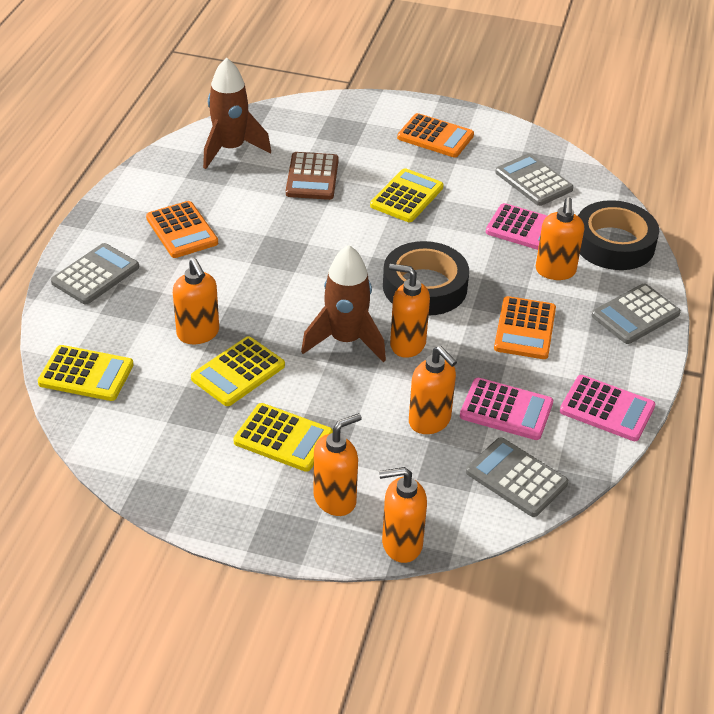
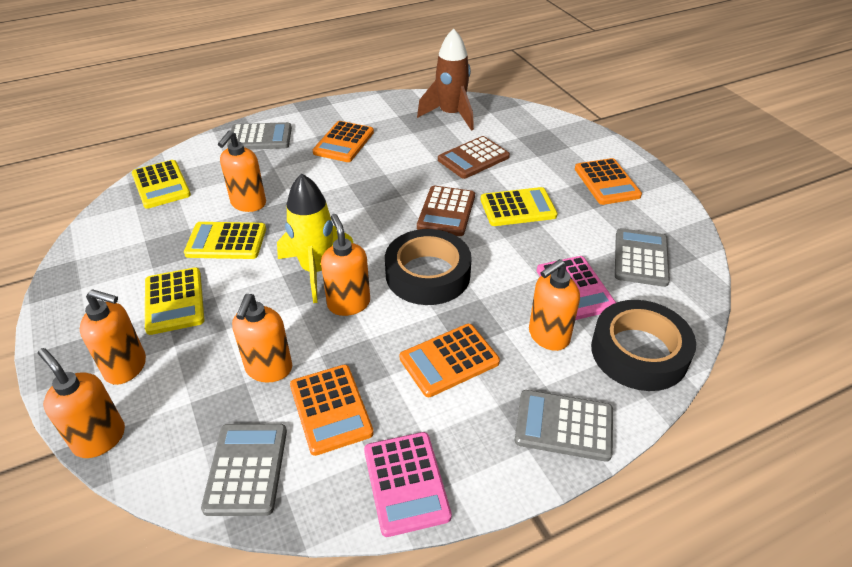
camera: 50 degrees right, 0 degrees up
brown rocket [301,245,386,362] -> yellow rocket [277,173,353,303]
pink calculator [460,378,553,440] -> orange calculator [290,365,374,456]
none -> brown calculator [417,186,475,236]

